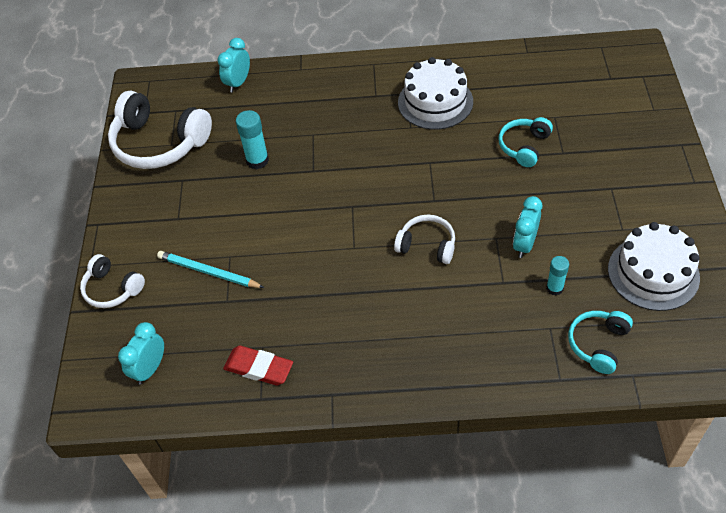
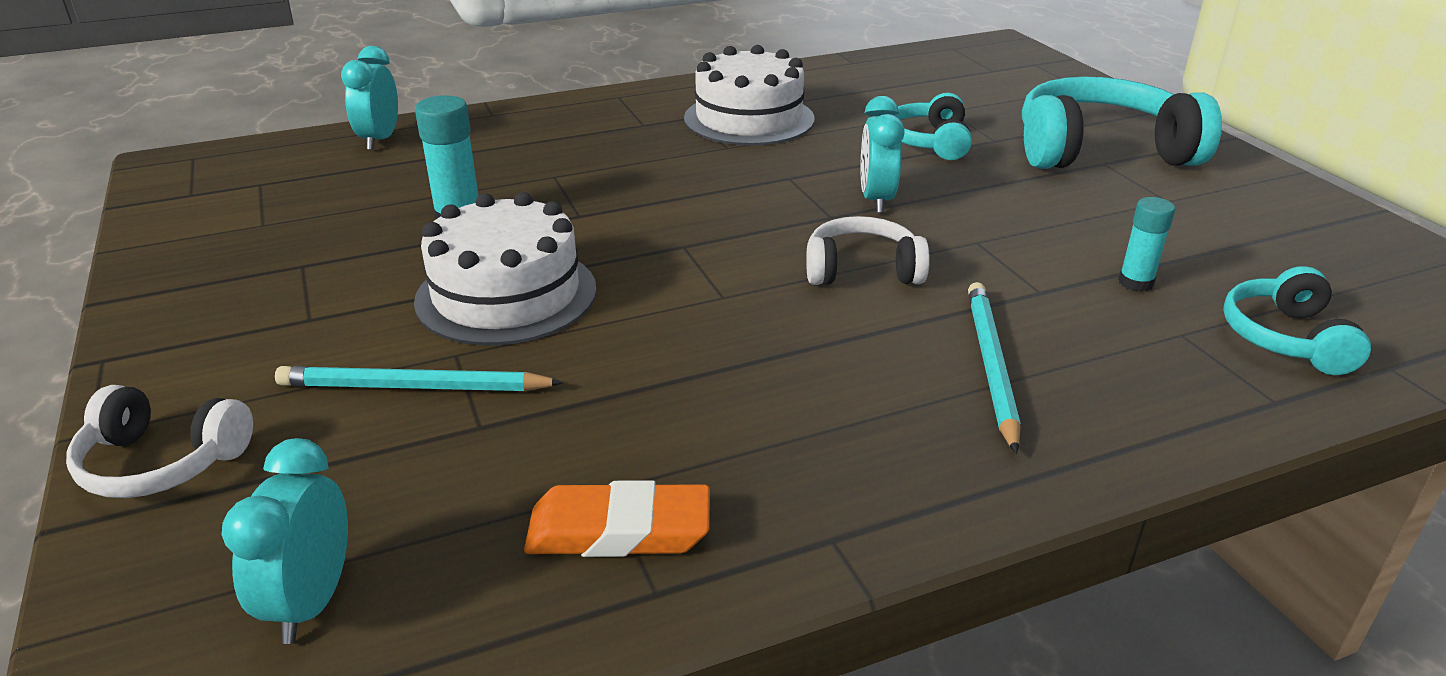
camera: 25 degrees left, 20 degrees down
white headphones [108,91,212,169] -> none
red eraser [223,346,293,385] -> orange eraser [524,480,710,557]
turquoise clock [513,196,542,258] -> turquoise clock moved to [861,96,905,213]
white cake [608,222,700,311] -> white cake moved to [414,192,597,346]
none -> turquoise pencil [968,282,1021,454]
none -> turquoise headphones [1022,77,1222,169]

